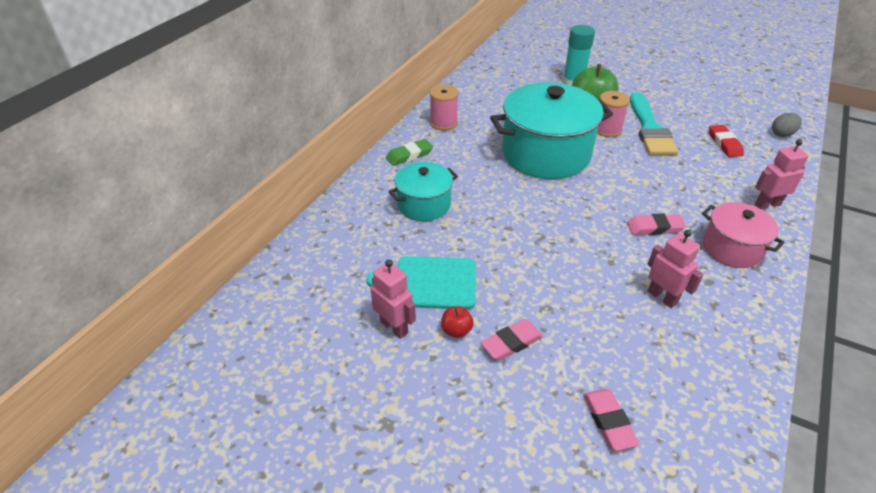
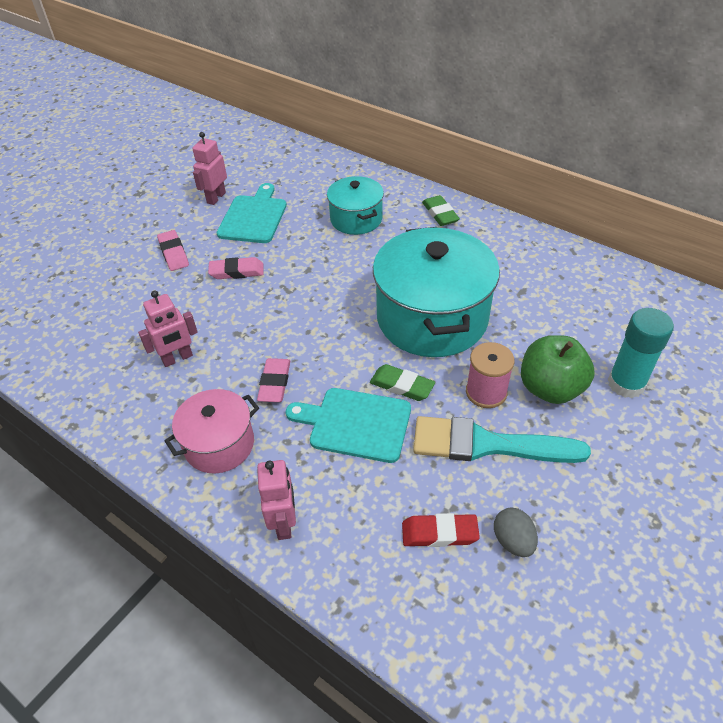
camera: 100 degrees right, 5 degrees up
pink robot [370,260,416,339] -> pink robot turned 150 degrees clockwise [192,132,227,205]
pink spool [430,85,459,131] -> none
red apple [441,306,474,338] -> none
pink eraser [583,389,639,451] -> pink eraser moved to [208,257,263,279]
grey egg [772,113,802,137] -> grey egg moved to [494,508,538,557]
none -> turquoise cutting board [286,388,411,463]
none -> green eraser [370,364,435,401]

